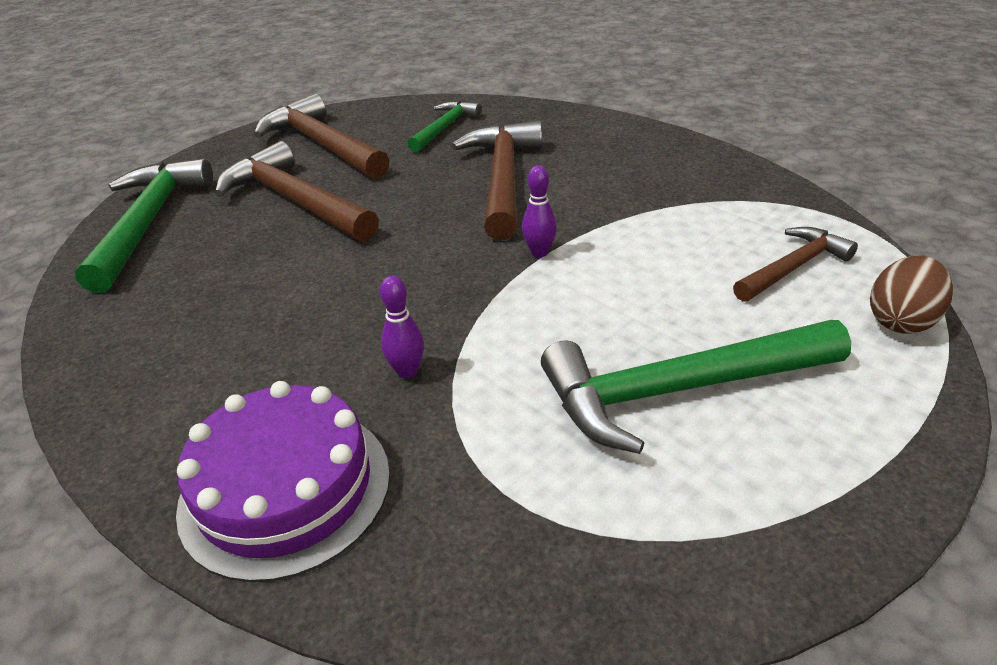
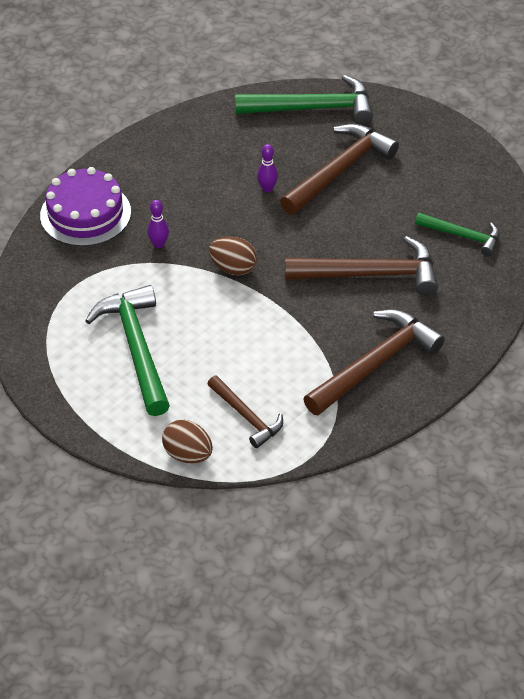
camera: 85 degrees right, 10 degrees up
brown hammer [254,93,390,179] -> brown hammer moved to [304,309,445,415]
purple bowling pin [522,165,557,257] -> purple bowling pin moved to [257,144,278,192]
none -> brown egg [209,237,257,275]

